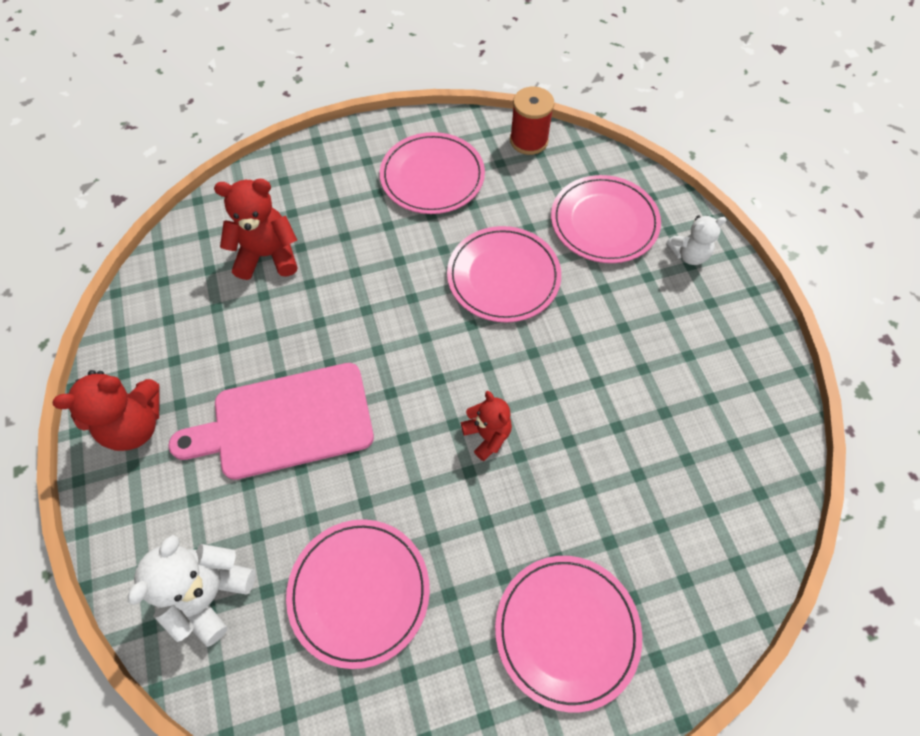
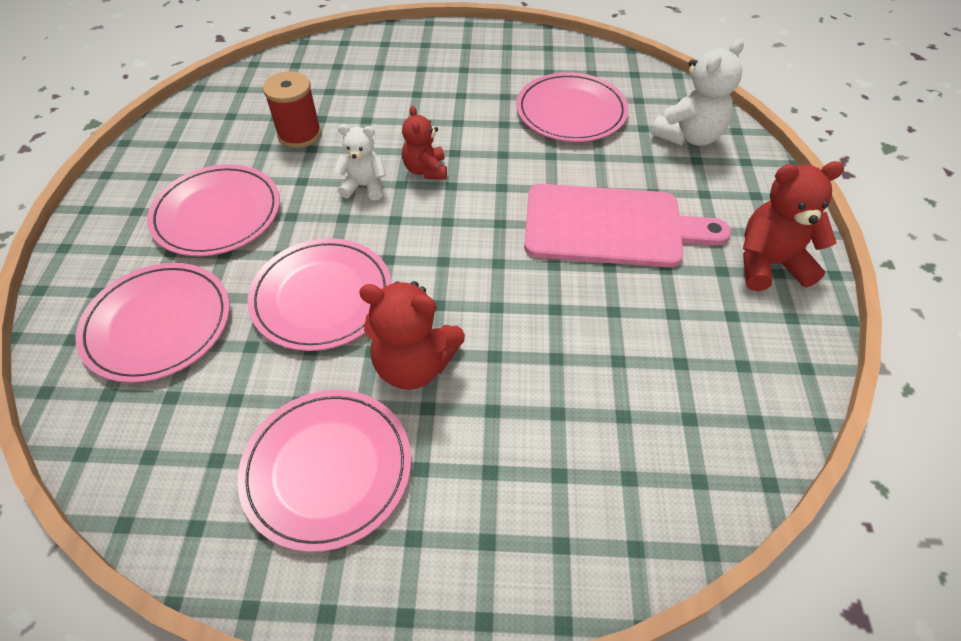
camera: 160 degrees left, 10 degrees down
red teddy bear [214,179,298,280] -> red teddy bear moved to [359,281,465,390]
pink plate [495,556,642,712] -> pink plate moved to [147,164,280,256]
red spool [510,87,554,155] -> red spool moved to [263,71,322,148]
white teddy bear [666,215,727,265] -> white teddy bear moved to [334,124,386,200]

